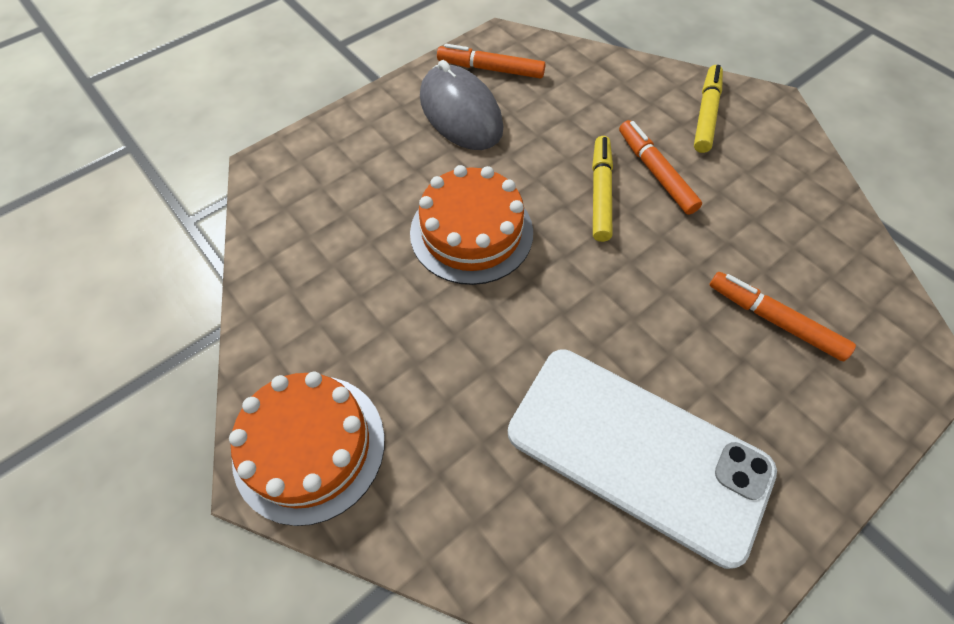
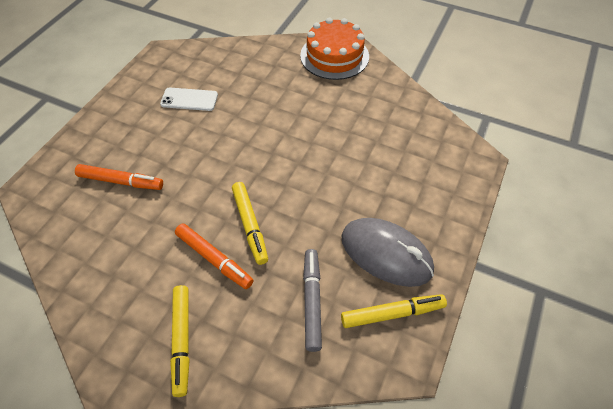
camera: 155 degrees right, 5 degrees down
orange cake [410,165,533,285] -> none
orange marker [437,44,546,79] -> yellow marker [341,294,447,328]
white phone [508,349,777,569] -> white phone [160,88,218,111], size x0.44
none -> grey marker [303,249,322,352]

